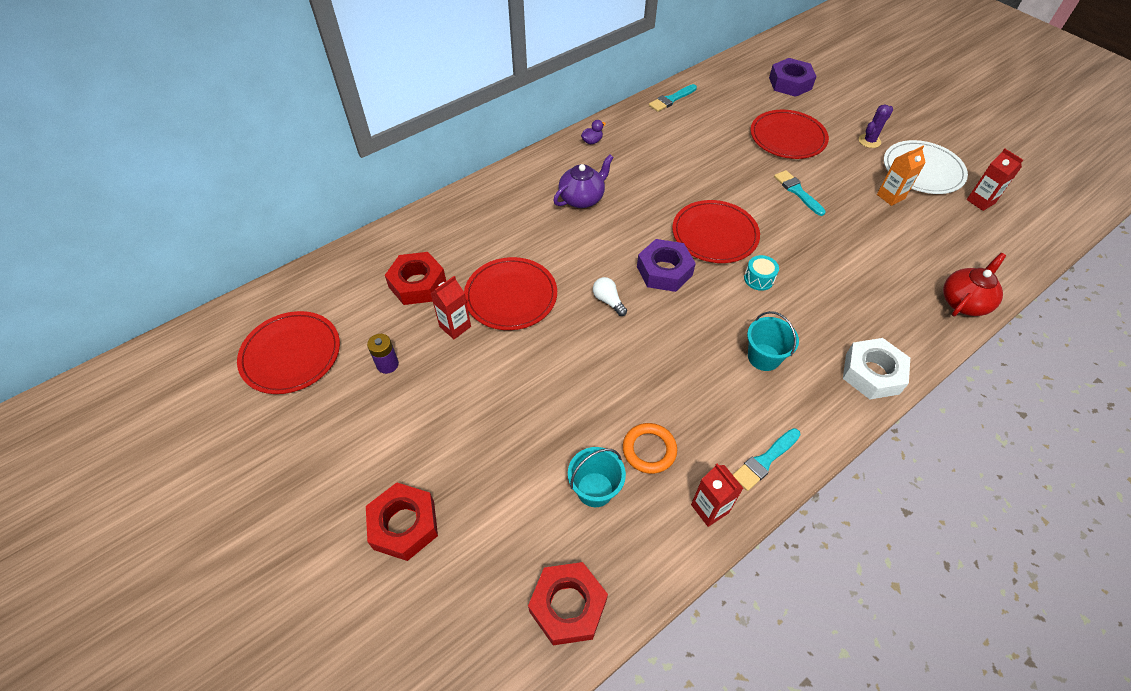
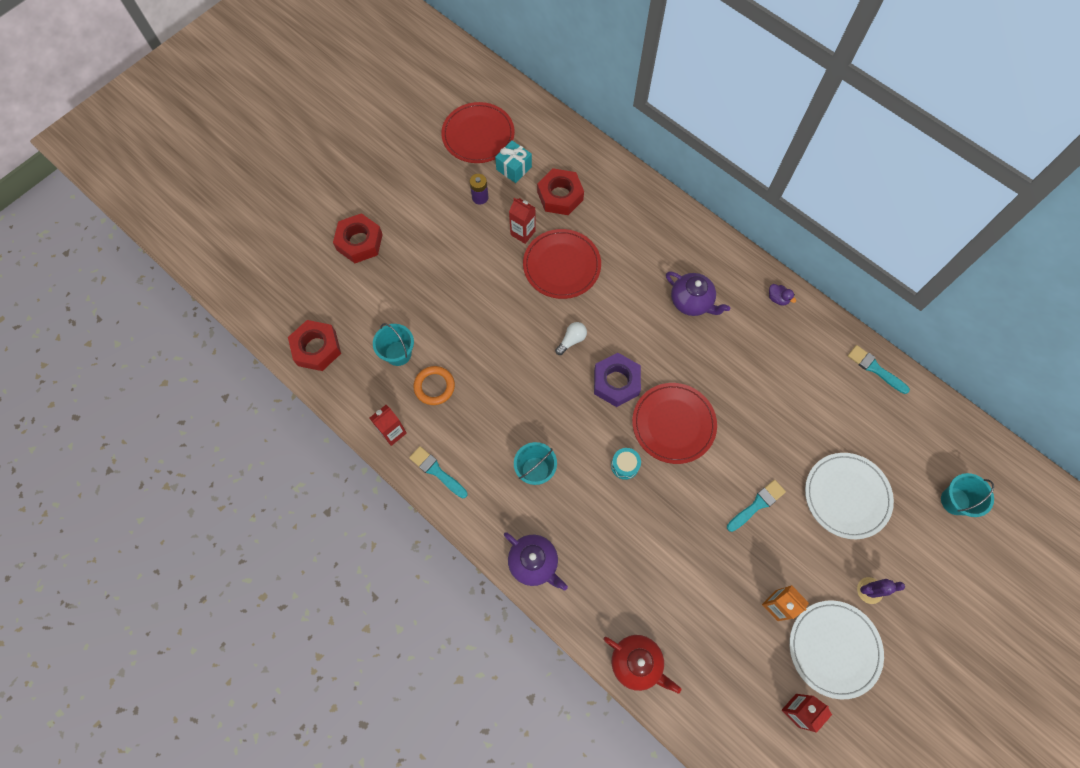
camera: 80 degrees right, 15 degrees up
red plate [750,110,829,159] -> white plate [805,453,894,539]
purple nut [769,58,817,97] -> turquoise bucket [941,473,994,517]
white nut [843,338,910,399] -> purple teapot [504,532,568,591]
purple cactus [859,104,893,148] -> purple cactus turned 45 degrees counterclockwise [857,577,905,604]
none -> turquoise gift [495,140,532,183]

